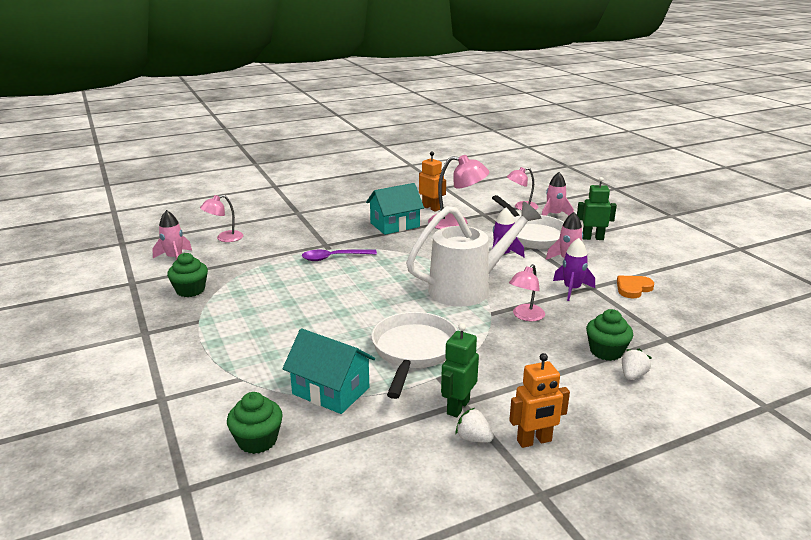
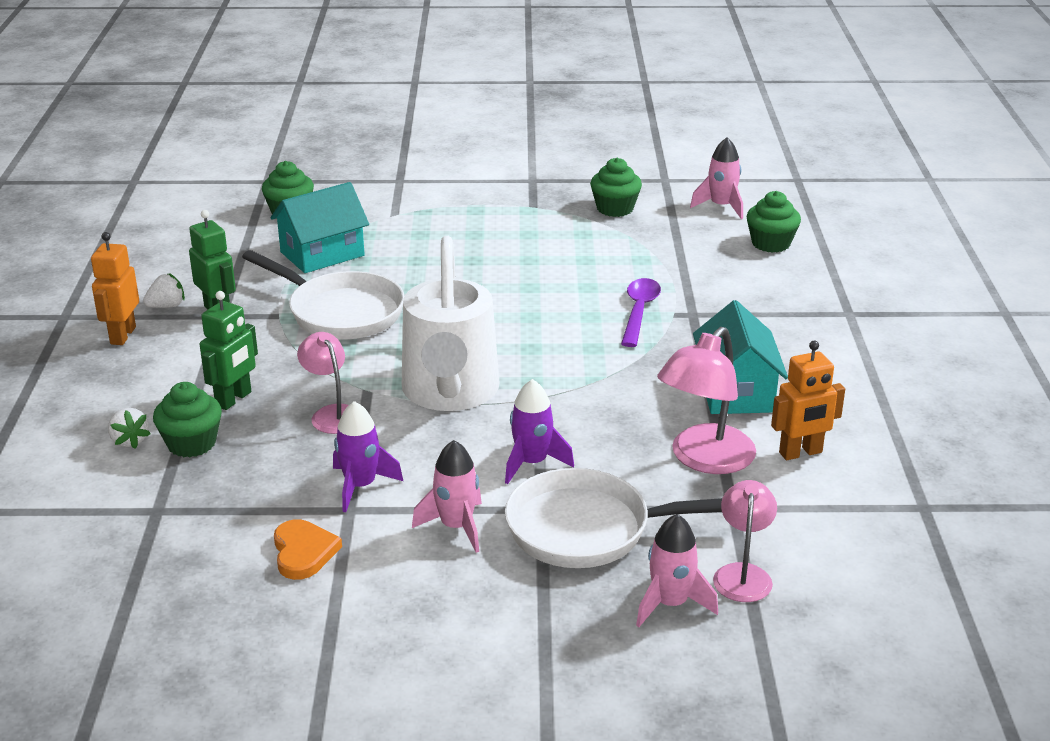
camera: 115 degrees right, 5 degrees up
pink lamp [200,195,243,242] -> green cupcake [747,191,801,253]
green robot [577,177,617,240] -> green robot moved to [200,291,258,410]

